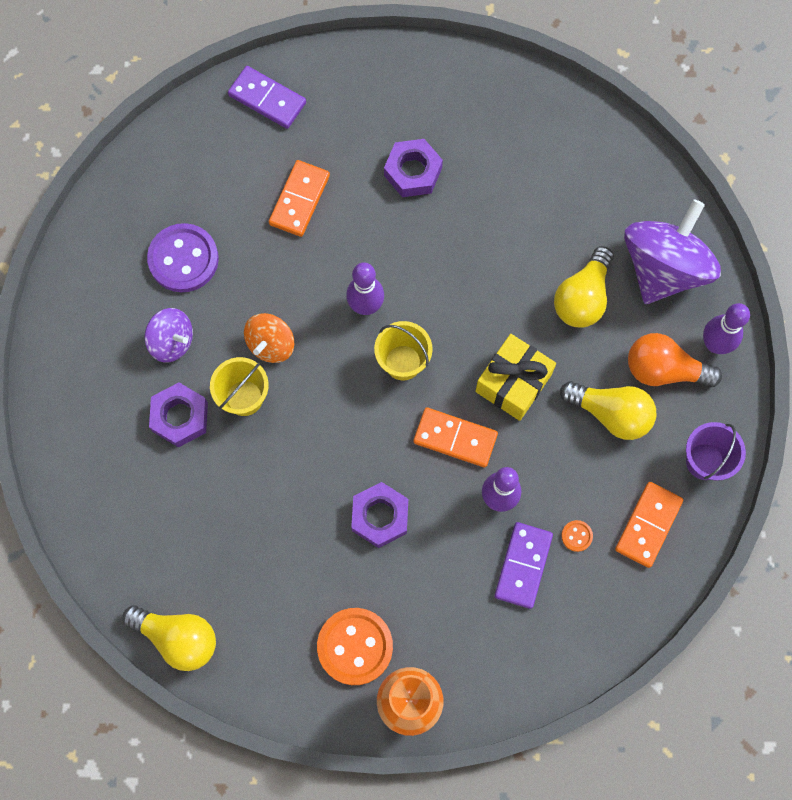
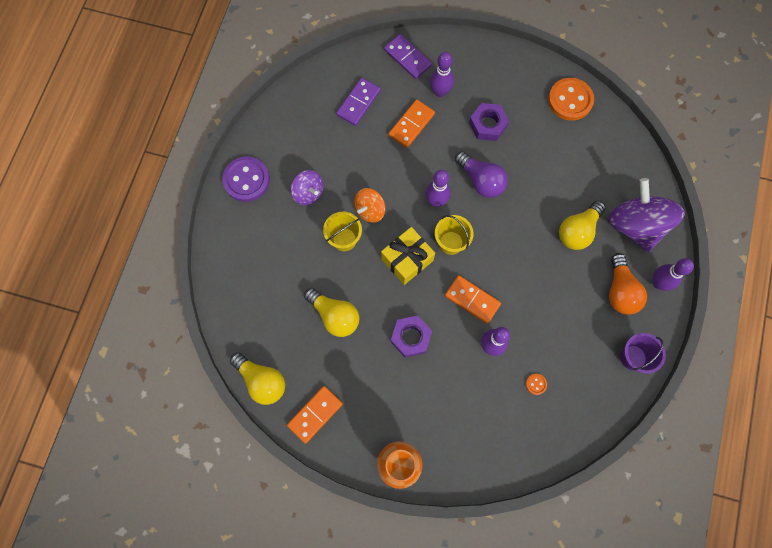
camera: 15 degrees right, 0 degrees up
purple button [147,223,219,292] -> purple button moved to [222,157,270,202]
purple nut [149,382,208,448] -> none
orange button [317,608,393,685] -> orange button moved to [548,78,594,121]
yellow gift [475,334,556,421] -> yellow gift moved to [381,227,435,285]
purple domino [494,522,553,609] -> purple domino moved to [336,78,381,126]
yellow light bulb [560,381,656,440] -> yellow light bulb moved to [304,288,359,337]
orange domino [615,482,683,568] -> orange domino moved to [287,386,343,444]
purple spinning top [624,199,721,304] -> purple spinning top turned 60 degrees counterclockwise [609,178,685,252]
orange light bulb [628,333,722,387] -> orange light bulb turned 120 degrees counterclockwise [609,253,647,315]
none -> purple bowling pin [430,52,454,97]
none -> purple light bulb [455,151,508,198]

